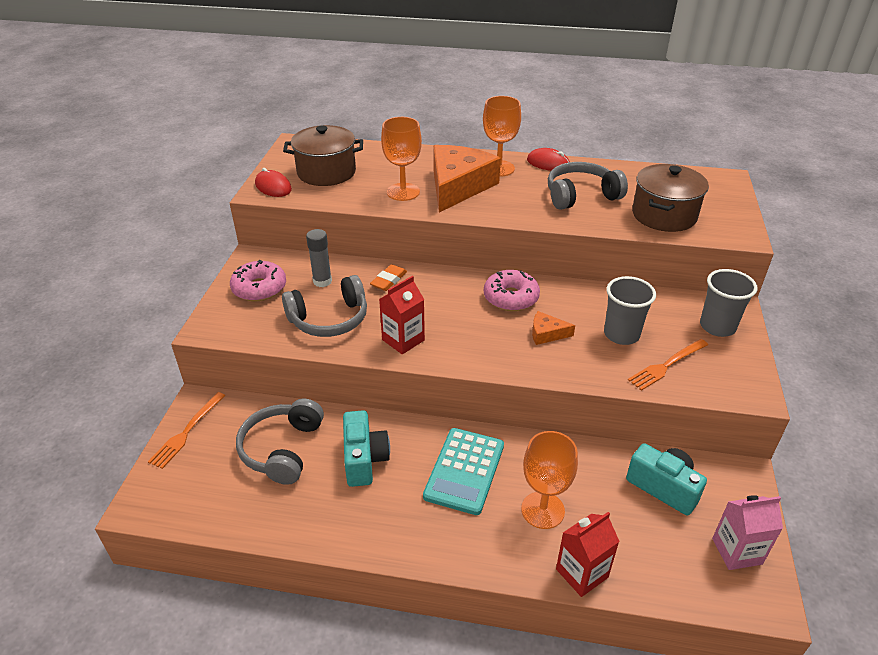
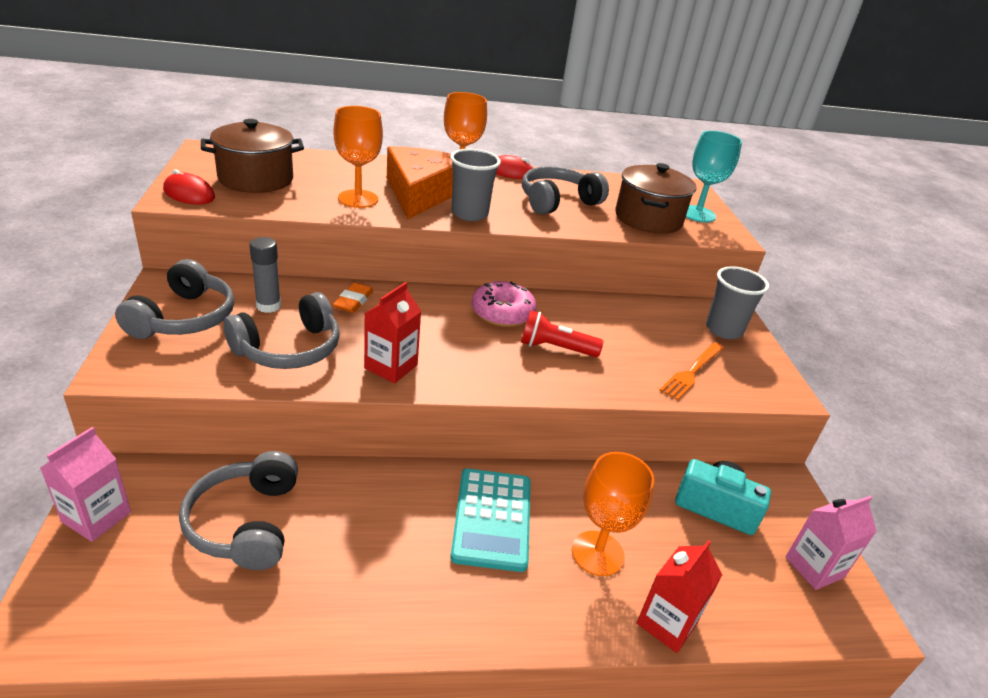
camera: 20 degrees left, 5 degrees down
orange fork [148,392,226,469] -> pink carton [40,427,131,542]
pink donut [230,260,286,301] -> grey headphones [115,259,234,339]
turquoise camera [343,410,390,487] -> none
orange cheese [532,311,575,345] -> red flashlight [521,310,603,357]
grey cup [604,276,656,345] -> grey cup moved to [450,149,501,221]
none -> turquoise goblet [686,131,742,222]

